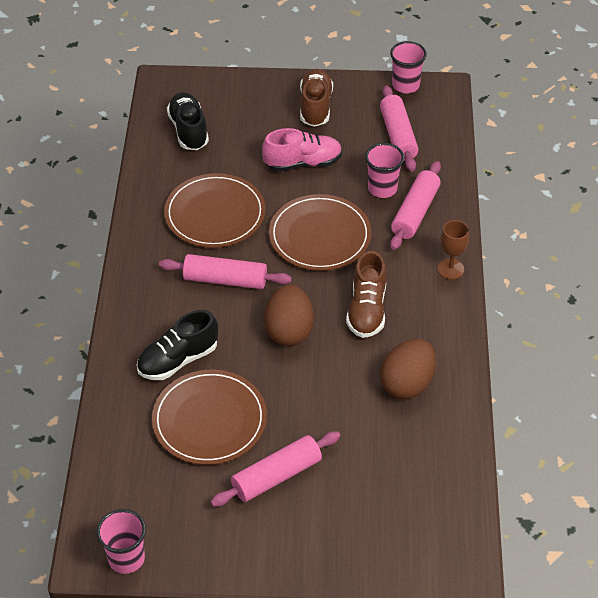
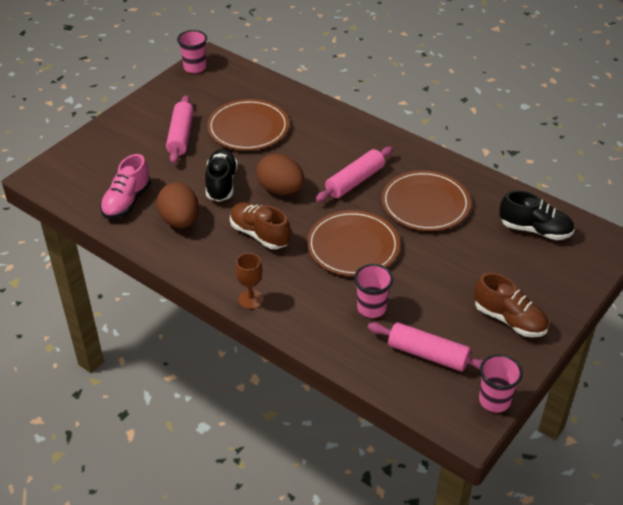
camera: 125 degrees right, 5 degrees down
black shoe [137,310,218,380] -> black shoe moved to [205,149,238,202]
pink shoe [262,128,342,172] -> pink shoe moved to [100,154,151,219]
pink rolling pin [390,161,441,250] -> none

